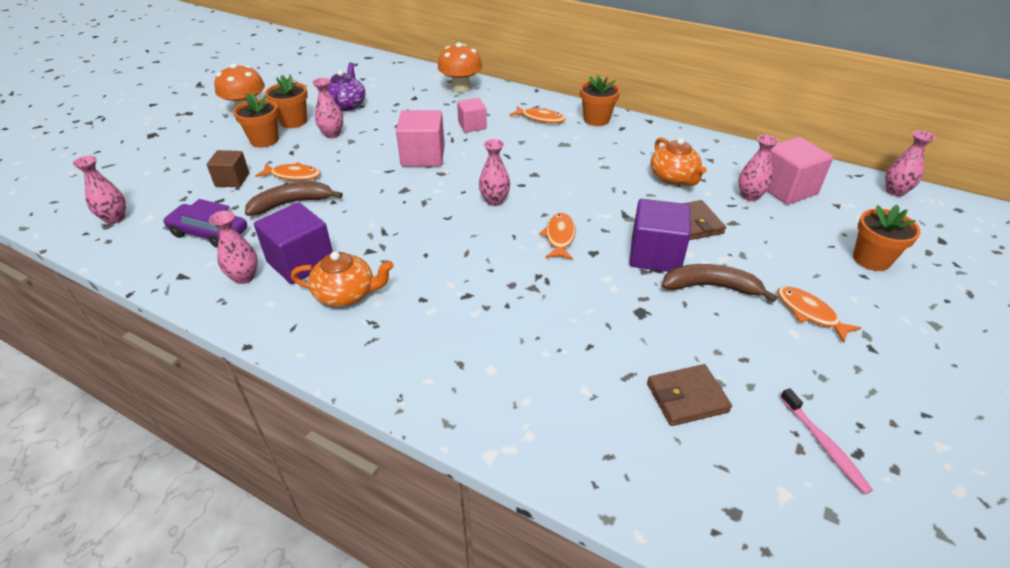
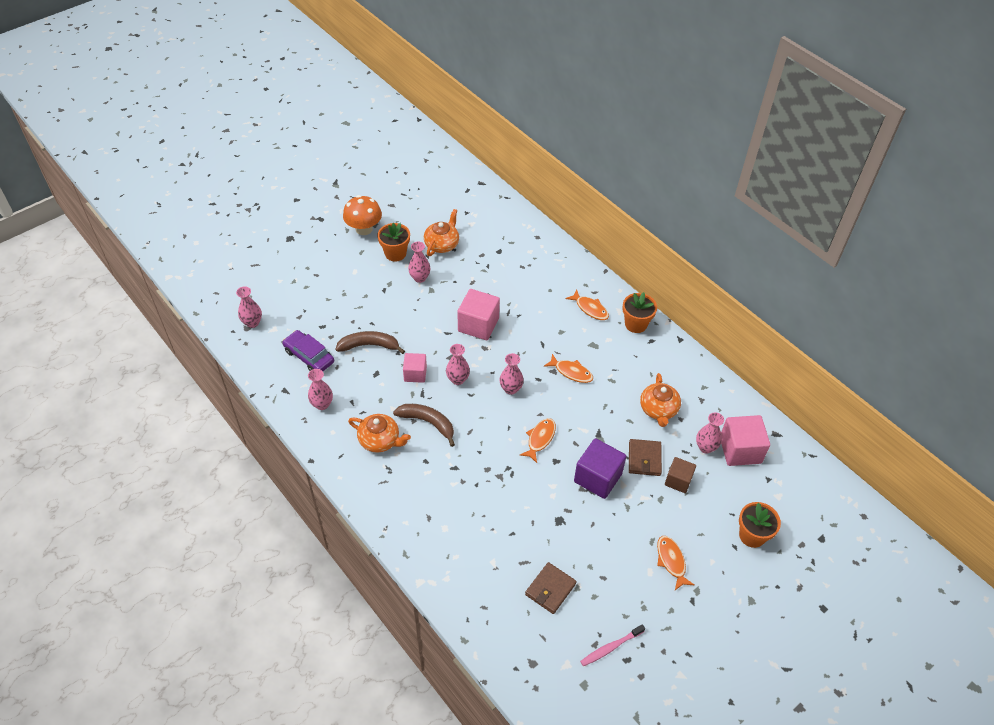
camera: 20 degrees right, 10 degrees up
brown cube [207,150,249,187] -> brown cube moved to [665,457,696,493]
orange flower pot [233,93,279,147] -> none
purple cube [254,202,333,284] -> none
orange fish [255,162,321,181] -> orange fish moved to [544,354,593,383]
purple teapot [328,63,366,111] -> orange teapot [424,209,459,256]
orange mushroom [438,43,482,93] -> none
pink cube [457,98,487,133] -> pink cube moved to [403,353,427,383]
brown wallet [647,364,732,426] -> brown wallet turned 60 degrees counterclockwise [525,562,576,614]
brown banana [662,264,777,302] -> brown banana moved to [393,404,455,447]
pink toothbrush [780,388,873,494] -> pink toothbrush turned 60 degrees clockwise [580,624,645,666]
pink vase [885,130,935,197] -> pink vase moved to [446,344,470,385]

